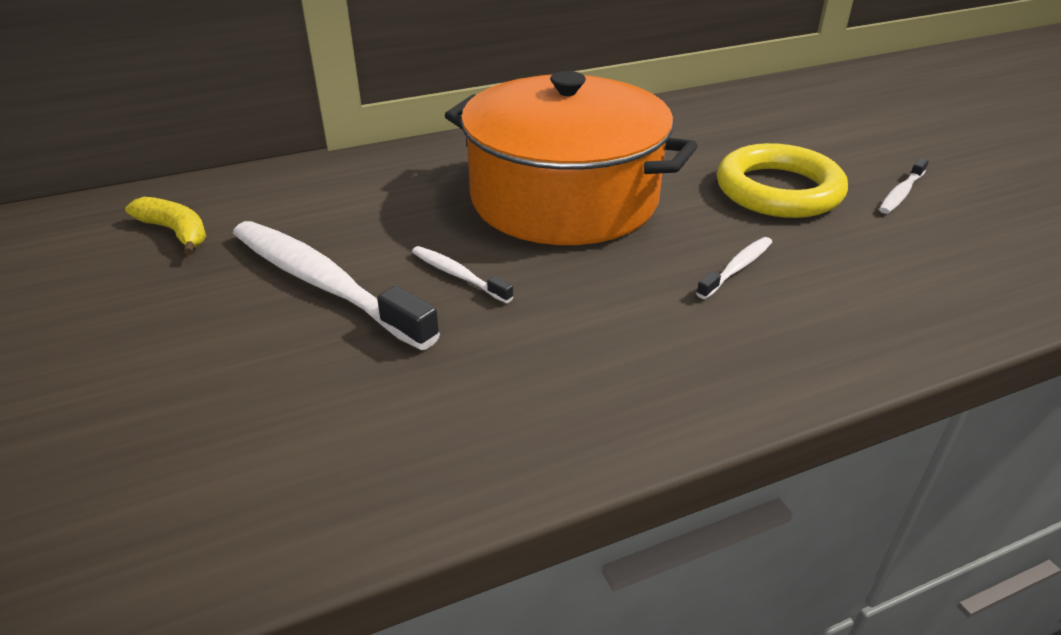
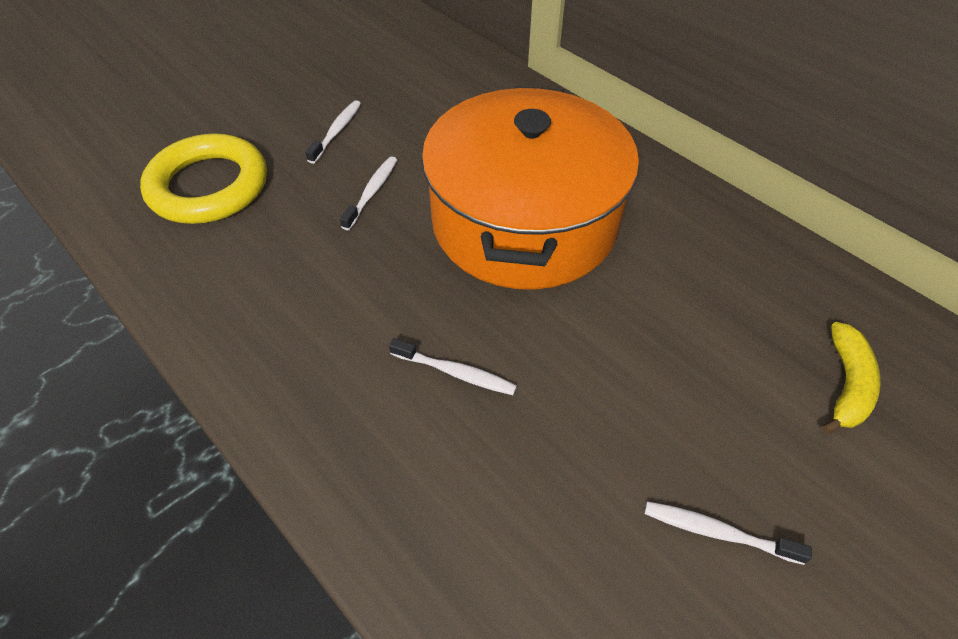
camera: 70 degrees right, 15 degrees up
yellow banana [125,197,206,255] -> yellow banana moved to [822,322,880,434]
white toothbrush [233,221,440,350] -> white toothbrush [305,100,361,164], size x0.46
yellow ring [717,143,848,218] -> yellow ring moved to [140,133,267,224]

